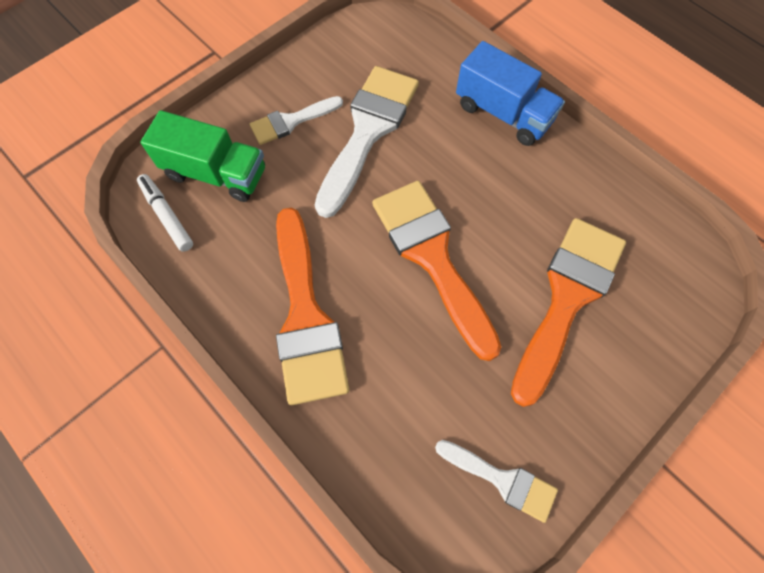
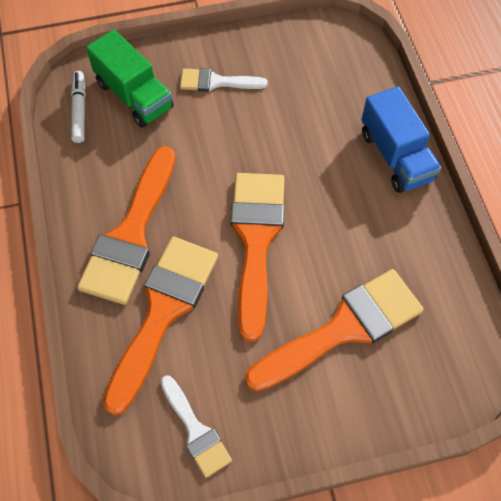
camera: 30 degrees right, 5 degrees down
white brush [315,66,419,218] -> none
none -> orange brush [103,236,218,416]

